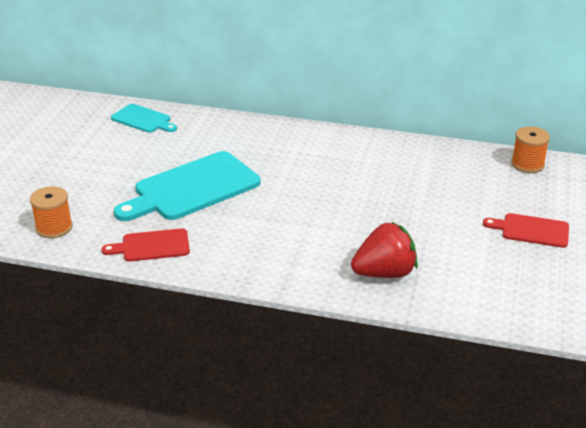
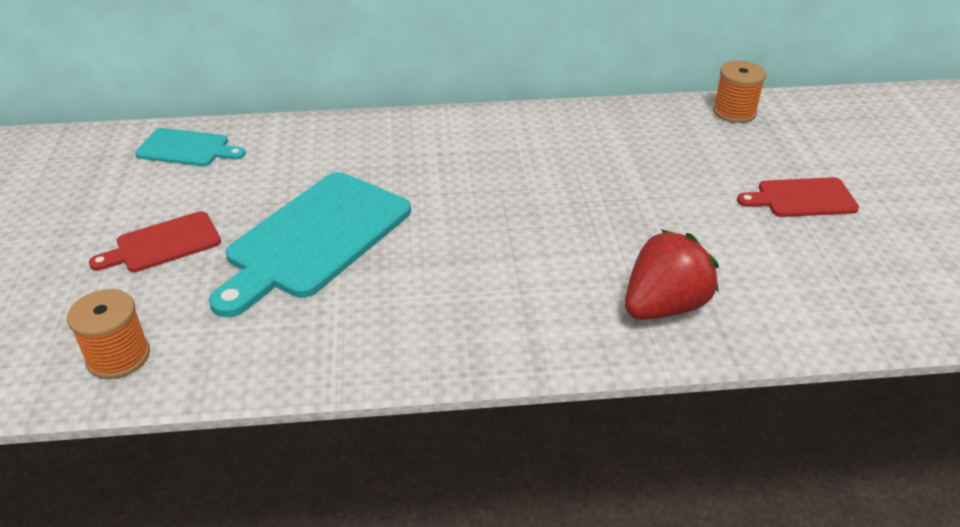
camera: 20 degrees left, 5 degrees up
red cutting board [101,228,190,262] -> red cutting board moved to [89,211,221,272]

